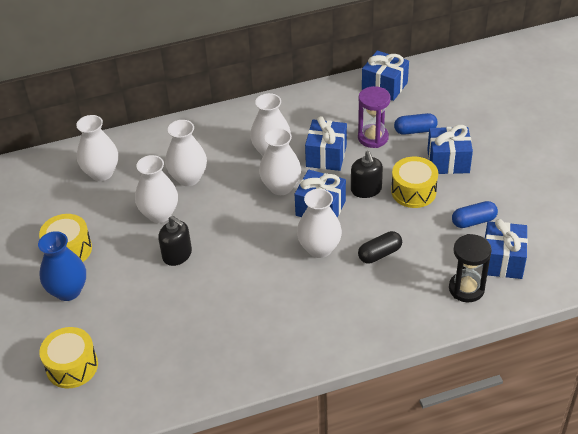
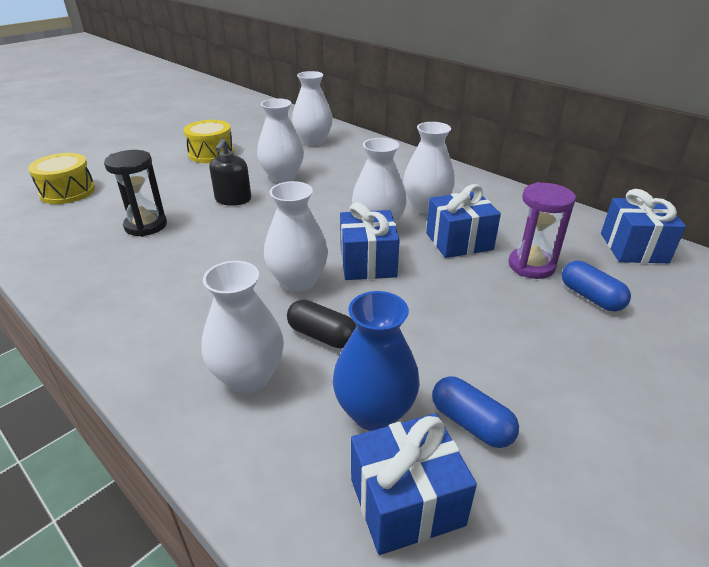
camera: 60 degrees right, 10 degrees down
blue vase [38,231,86,301] -> blue vase moved to [333,291,420,431]
white vase [165,120,207,186] -> white vase moved to [202,261,284,393]
black soap dispenser [351,151,383,198] -> none
yellow drum [391,157,438,208] -> none
blue gift [427,125,473,174] -> none
black hourglass [449,234,492,302] -> black hourglass moved to [104,150,167,237]

